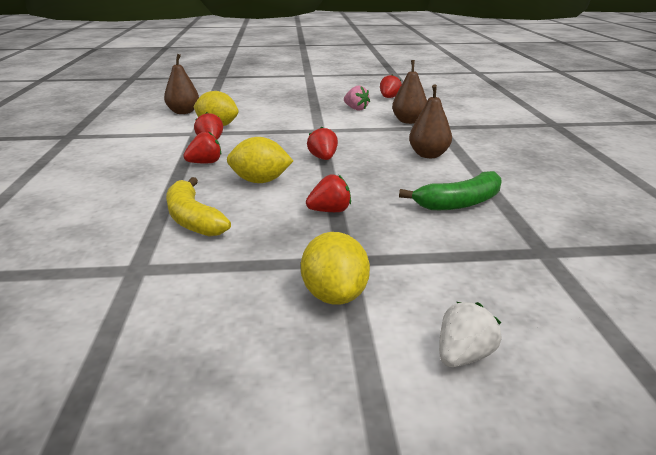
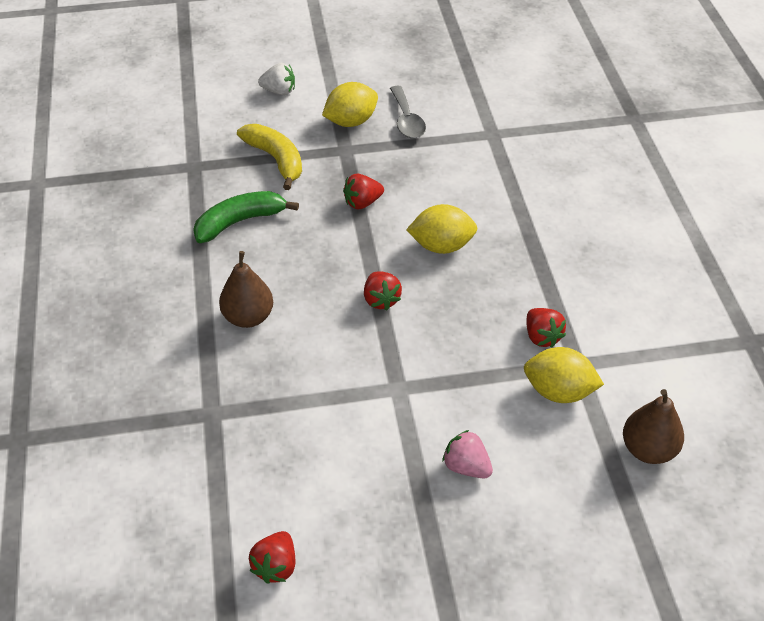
camera: 175 degrees right, 20 degrees up
yellow banana [166,177,231,237] -> yellow banana moved to [237,124,302,190]
red strawberry [183,131,221,163] -> none
yellow lemon [301,232,370,304] -> yellow lemon turned 75 degrees clockwise [322,82,378,127]
pink strawberry [344,86,370,111] -> pink strawberry moved to [443,430,493,478]
brown pear [392,60,427,124] -> none
white strawberry [439,302,502,367] -> white strawberry turned 120 degrees counterclockwise [258,63,295,95]
none -> grey spoon [390,86,426,139]

